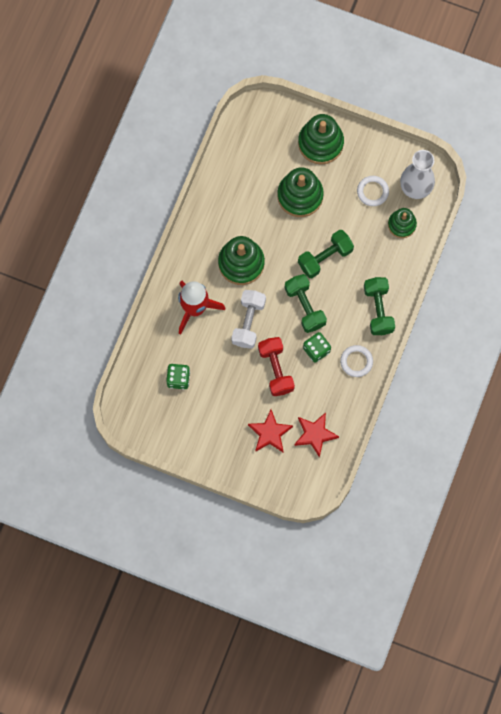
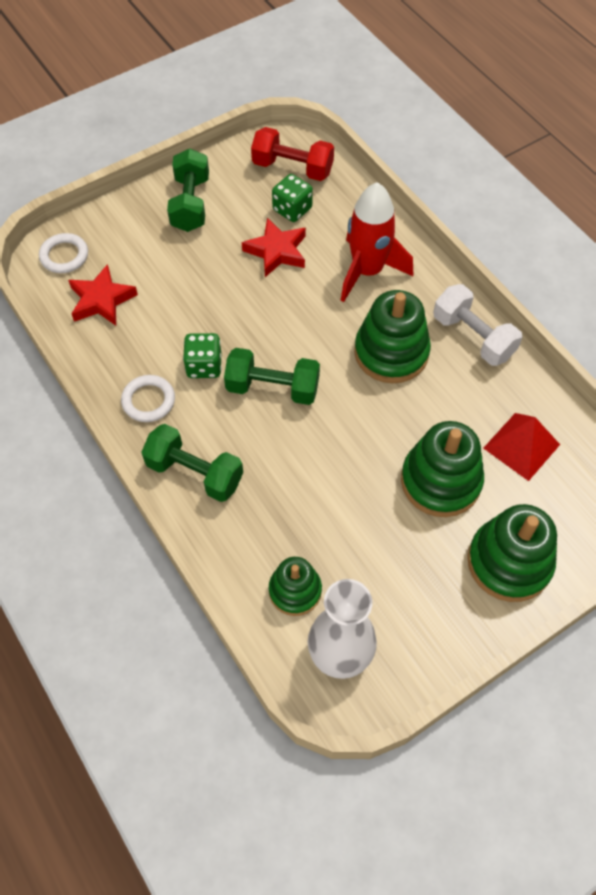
camera: 125 degrees right, 15 degrees down
white dumbbell [231,290,266,349] -> white dumbbell moved to [433,284,523,366]
red star [248,410,293,452] -> red star moved to [242,218,306,277]
red dumbbell [258,337,295,396] -> red dumbbell moved to [251,127,334,181]
green dumbbell [298,230,354,278] -> green dumbbell moved to [167,148,209,232]
white ring [357,176,389,206] -> white ring moved to [39,233,88,273]
none -> red pyramid [483,413,560,481]

